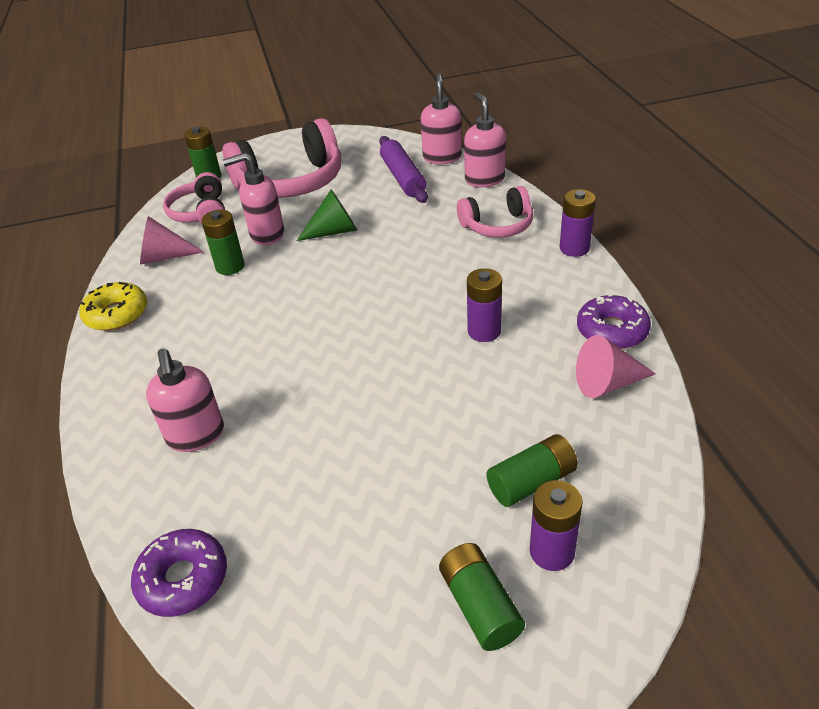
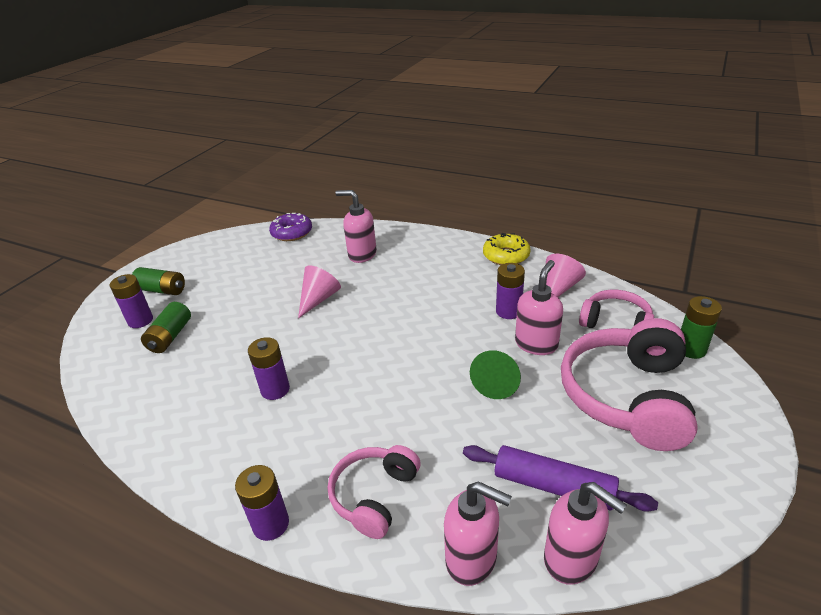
camera: 130 degrees right, 5 degrees down
green battery [201,210,245,275] -> purple battery [496,263,525,319]
pink cone [576,335,656,398] -> pink cone moved to [298,265,341,318]
purple donut [577,293,651,349] -> none

